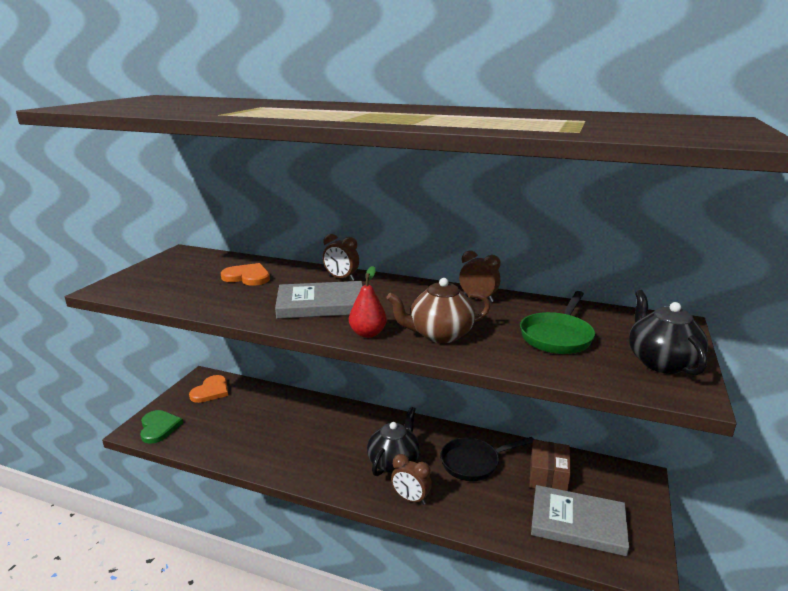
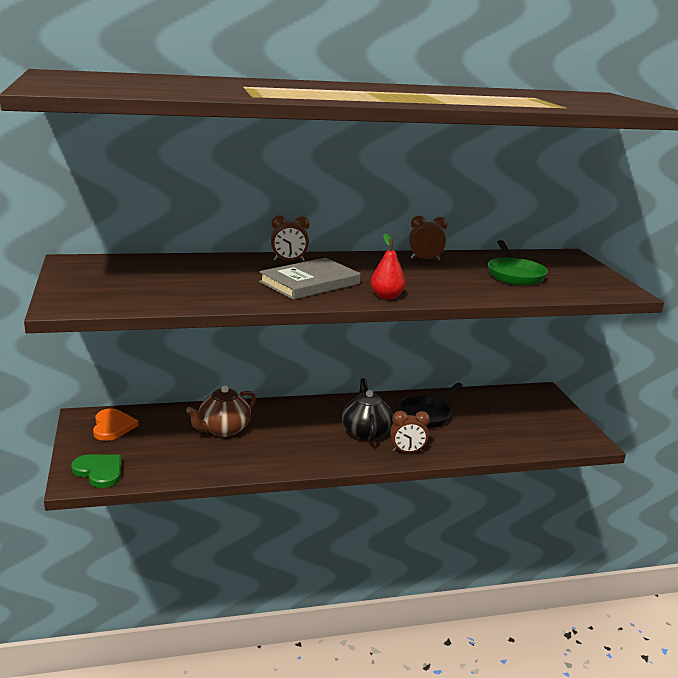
camera: 35 degrees left, 0 degrees up
orange heart [221,263,270,286] -> none
brown teapot [386,278,491,343] -> brown teapot moved to [186,385,256,437]
brown box [529,440,571,491] -> none
grey book [531,485,629,556] -> none
black teapot [629,290,708,375] -> none

